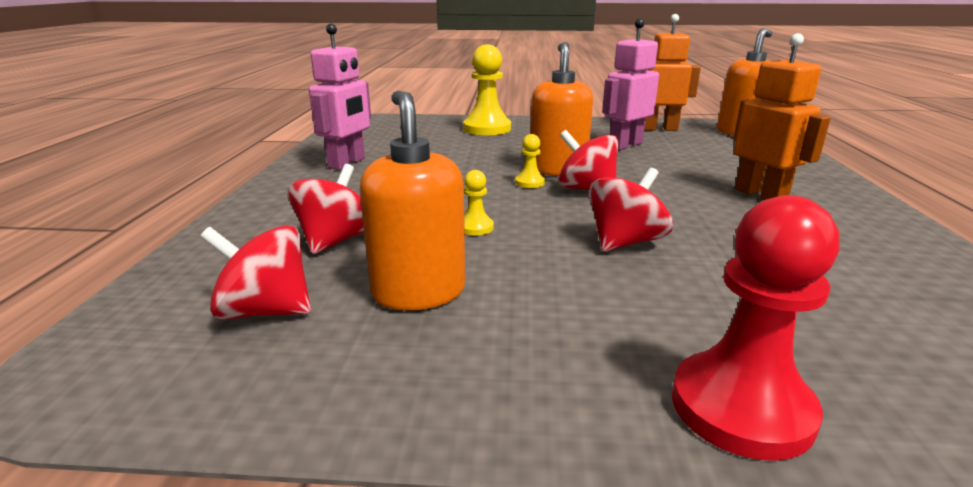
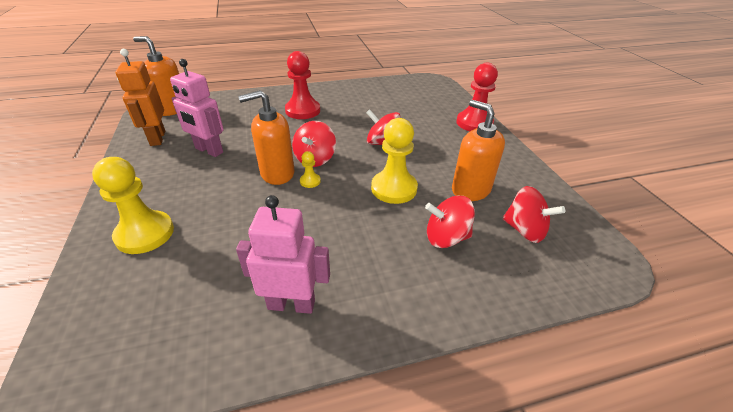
camera: 110 degrees left, 15 degrees up
red spinning top [200,225,311,320] -> red spinning top turned 45 degrees counterclockwise [502,186,565,243]
orange soap dispenser [360,91,466,310] -> orange soap dispenser turned 90 degrees clockwise [452,100,505,201]
yellow pawn [464,170,494,235] -> yellow pawn [371,118,418,204], size x2.18
orange robot [733,33,831,200] -> red pawn [285,51,320,119]

